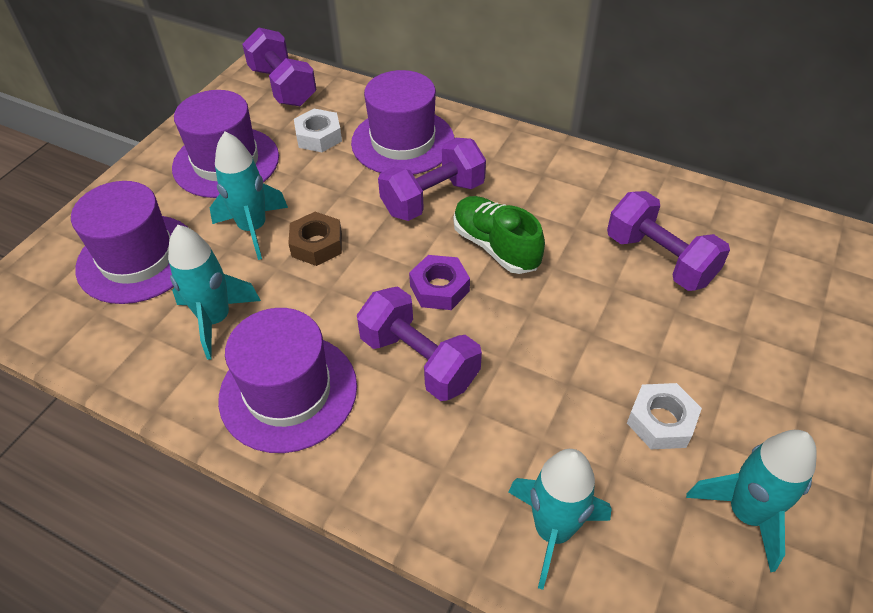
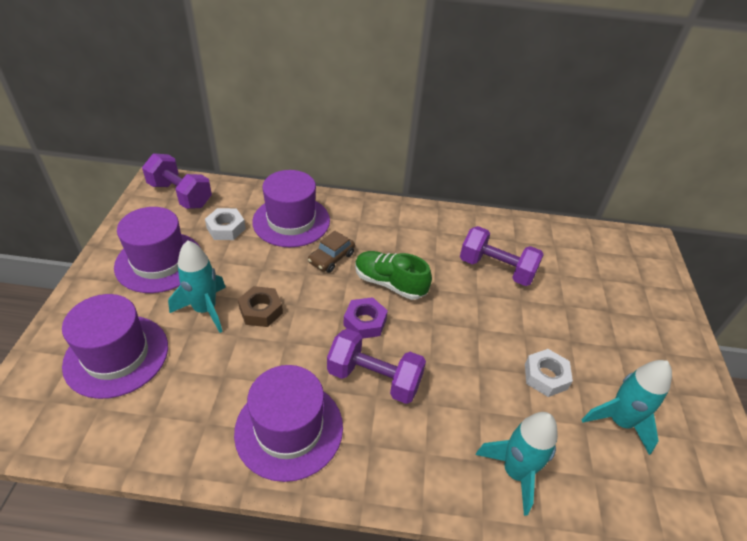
camera: 25 degrees left, 5 degrees down
turquoise rocket [168,225,261,360] -> none
purple dumbbell [378,138,486,221] -> brown car [308,231,355,273]

